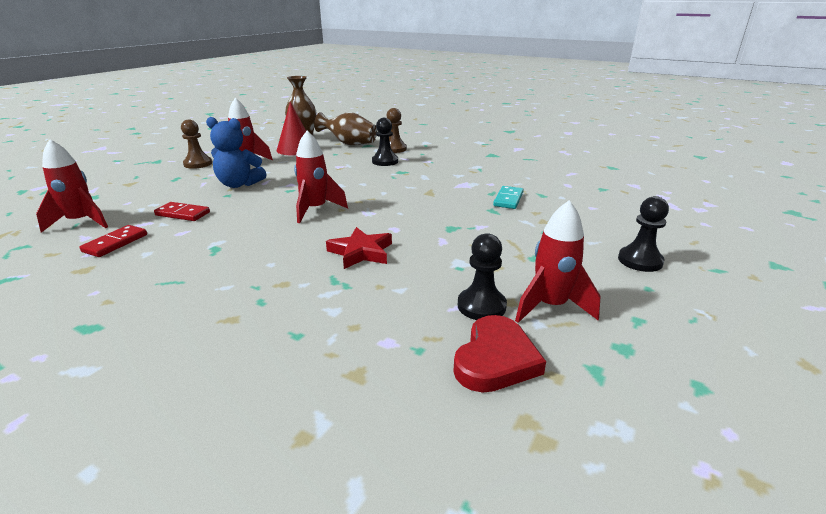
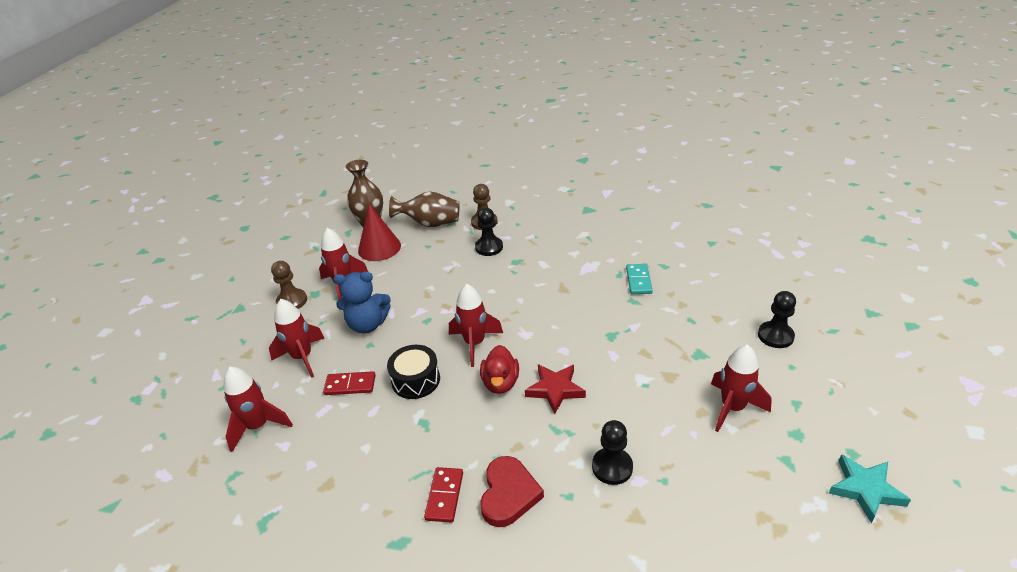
camera: 15 degrees left, 10 degrees up
red domino [79,225,147,257] -> red domino moved to [424,467,463,523]
red heart [453,315,546,393] -> red heart moved to [480,456,544,527]
black pawn [458,233,507,320] -> black pawn moved to [592,420,633,485]
none -> red rocket [269,299,324,378]
none -> black drum [387,345,440,399]
none -> red duck [480,345,519,394]
none -> turquoise star [829,454,911,523]

